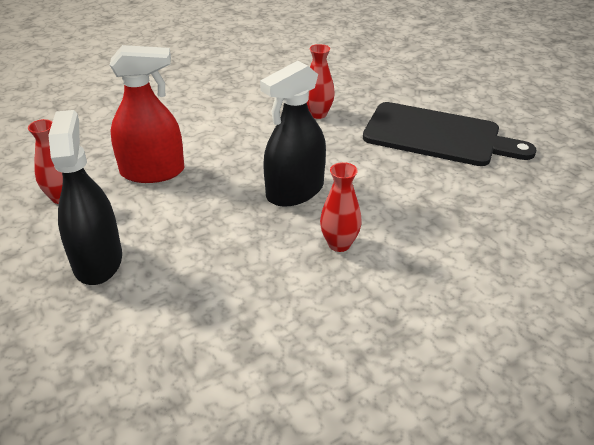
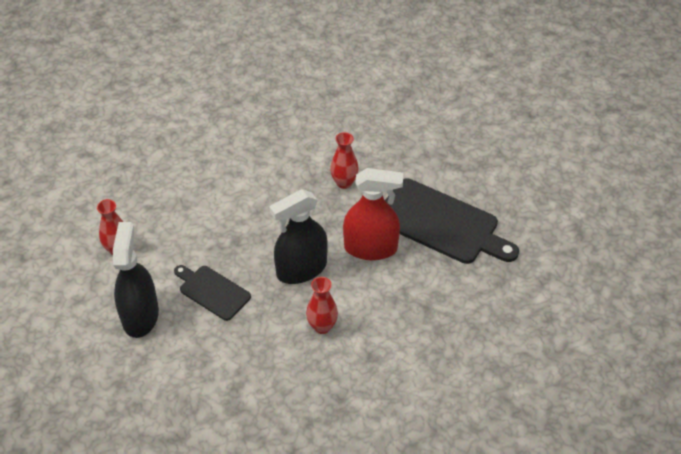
camera: 10 degrees right, 10 degrees up
red spray bottle [110,45,184,183] -> red spray bottle moved to [343,168,403,260]
none -> black cutting board [174,265,251,321]

